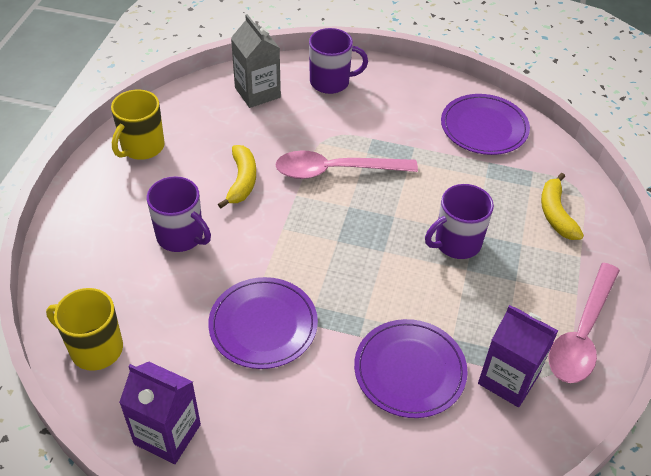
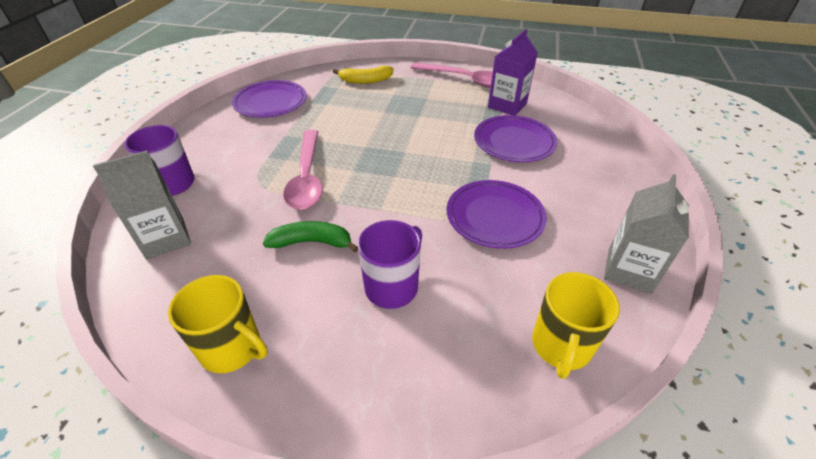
camera: 90 degrees left, 5 degrees down
purple carton [119,362,201,464] -> grey carton [604,174,689,294]
yellow banana [218,145,256,208] -> green banana [263,221,358,253]
purple mug [425,184,494,259] -> none

